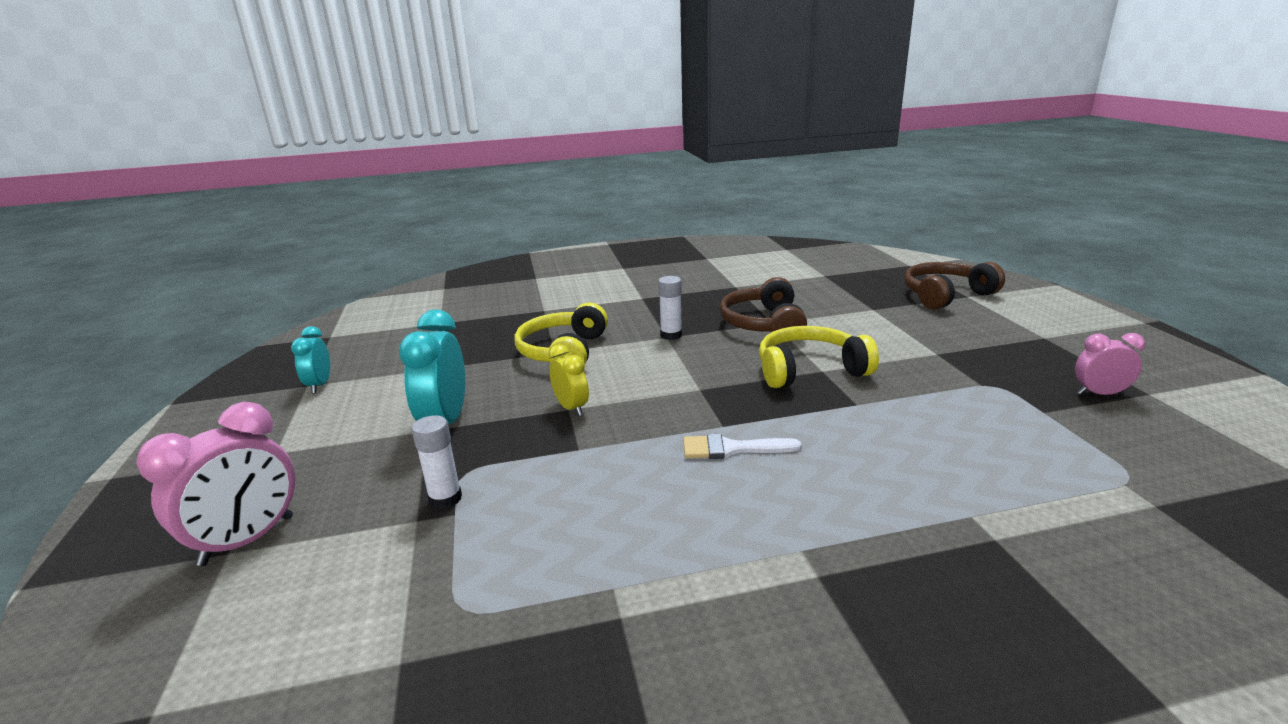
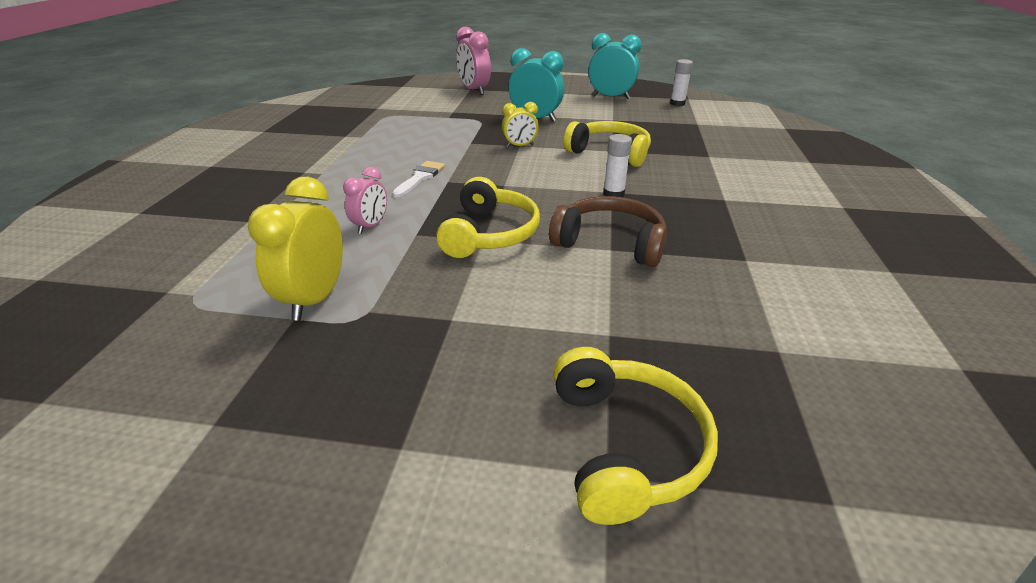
camera: 110 degrees right, 10 degrees up
turquoise clock [291,326,330,393] -> turquoise clock [588,33,641,99], size x1.69
white glue stick [412,415,462,509] -> white glue stick moved to [670,59,693,106]
brown headphones [904,262,1005,309] -> yellow headphones [553,347,718,525]
pink clock [1075,333,1146,395] -> pink clock moved to [343,167,387,234]
none -> yellow clock [248,177,343,321]

